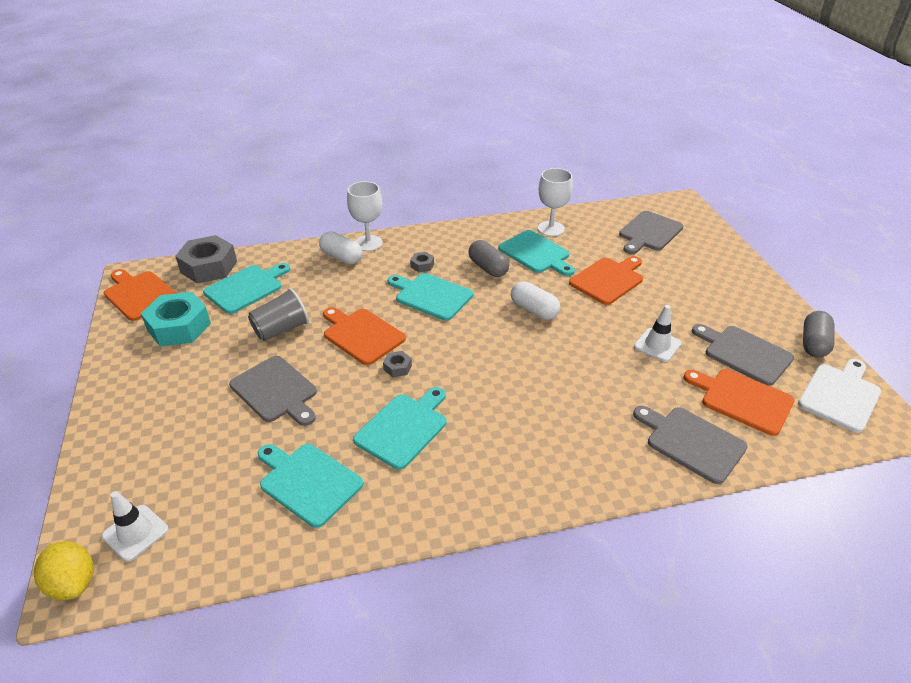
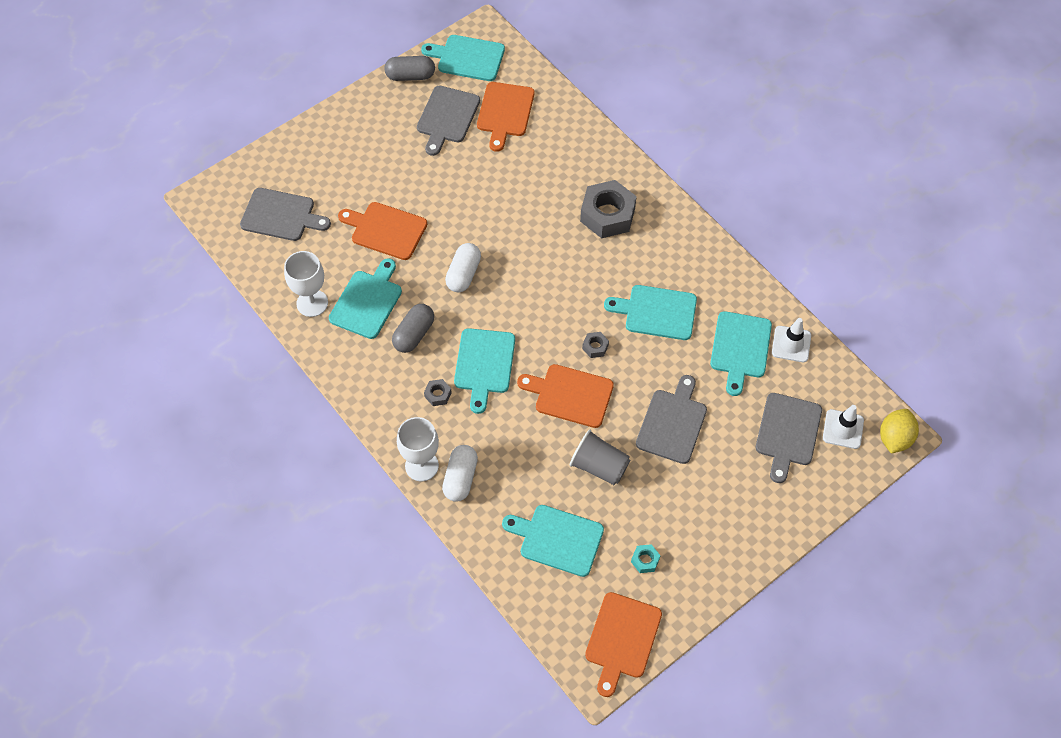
camera: 115 degrees left, 20 degrees up
turquoise nut [141,292,211,347] -> turquoise nut [631,544,661,573], size x0.44
grey nut [175,235,237,284] -> grey nut moved to [580,180,637,238]
orange cutting board [323,307,406,365] -> orange cutting board turned 90 degrees clockwise [517,364,614,428]
grey cutting board [633,406,748,484] -> grey cutting board moved to [756,393,822,483]
white traffic cone [634,305,682,362] -> white traffic cone moved to [772,318,811,362]
white cutting board [798,359,881,433] -> turquoise cutting board [421,35,505,81]

